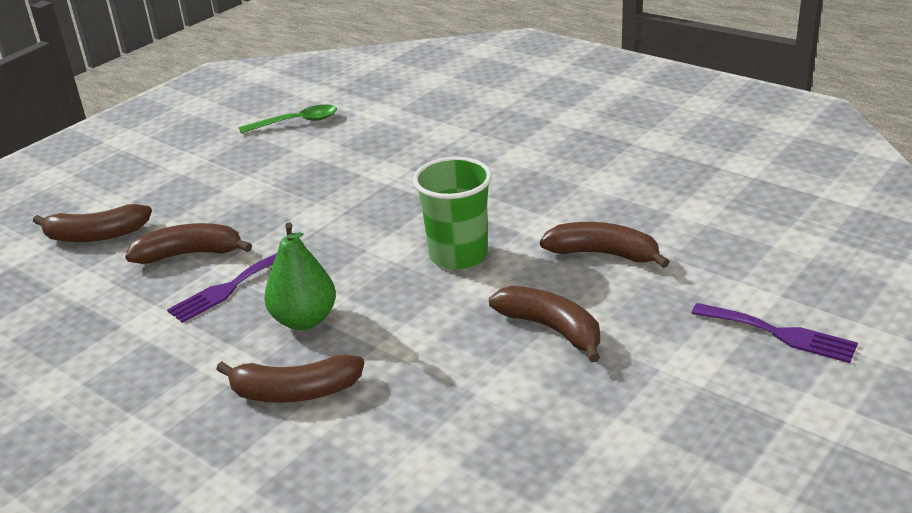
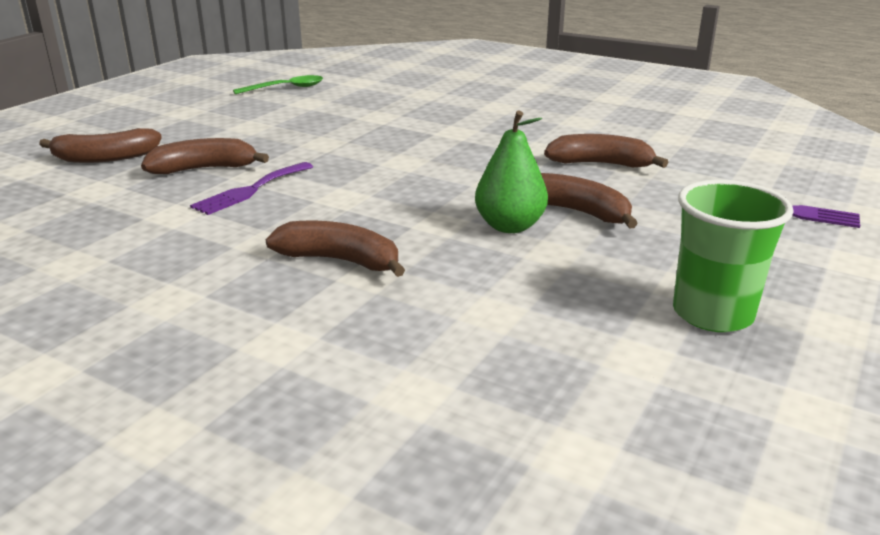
camera: 10 degrees left, 5 degrees down
brown banana [216,354,364,403] -> brown banana turned 150 degrees counterclockwise [266,221,405,277]
green pear [264,222,336,330] -> green pear moved to [475,111,548,233]
green cup [413,157,492,270] -> green cup moved to [673,180,794,332]

